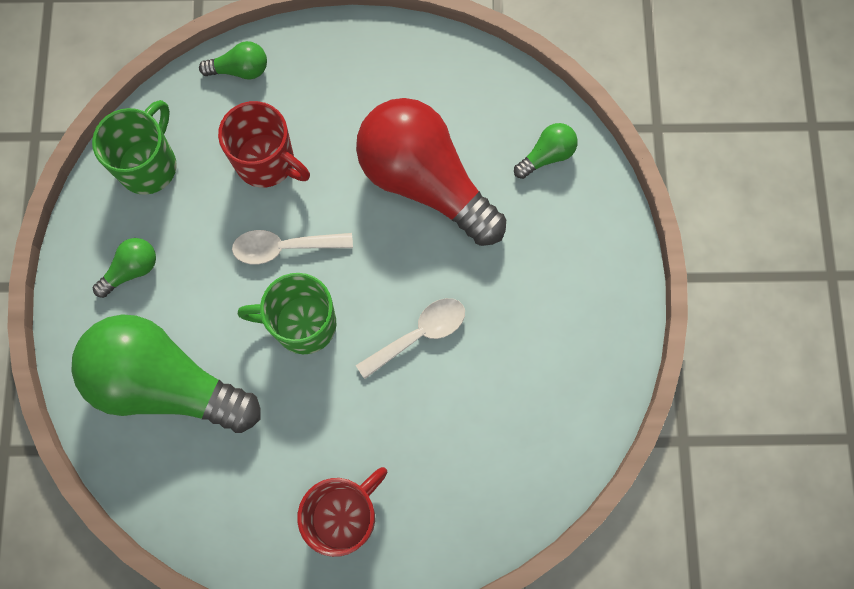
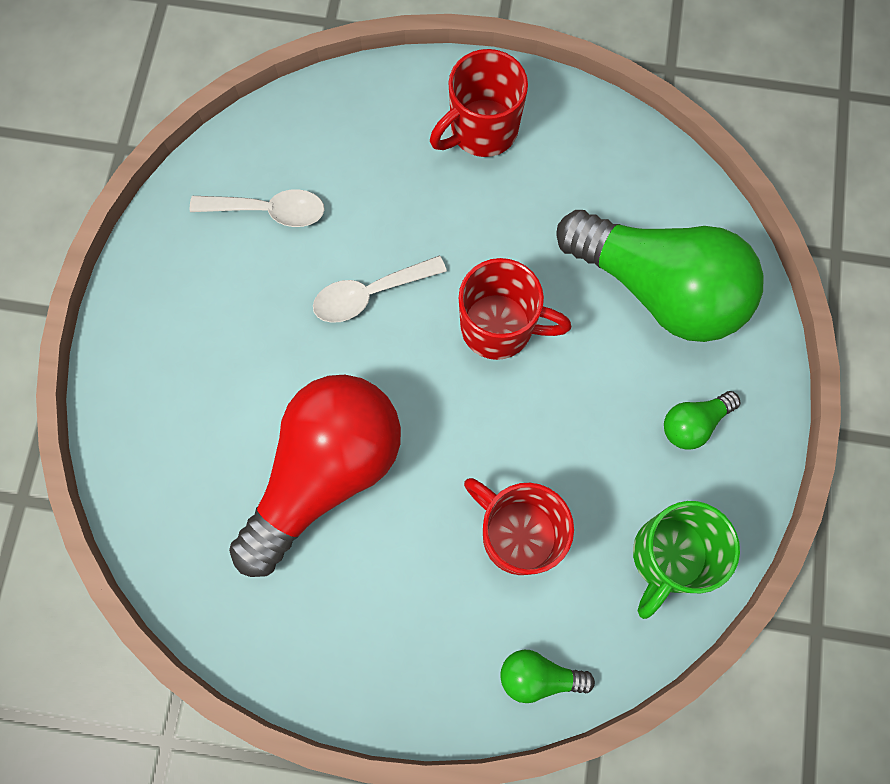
camera: 170 degrees left, 0 degrees up
white spoon [232,230,353,265] -> white spoon moved to [190,189,325,227]
green mug [237,273,336,354] -> red mug [459,258,571,360]
red light bulb [356,98,506,246] -> red light bulb turned 105 degrees counterclockwise [229,375,401,577]
green light bulb [514,123,578,179] -> none

